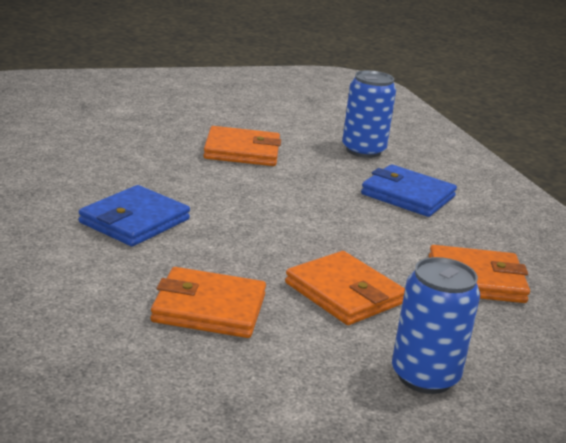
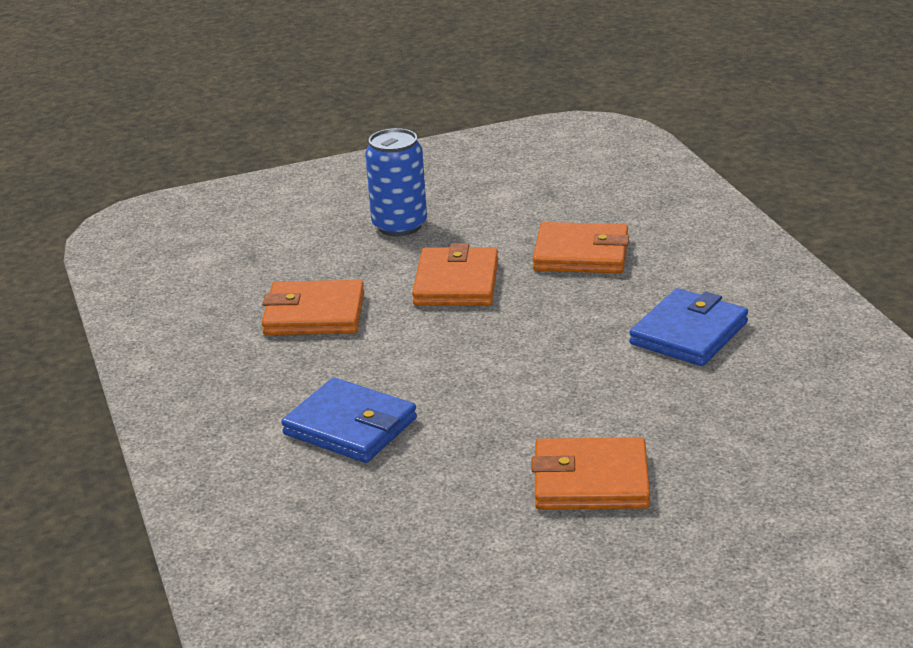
camera: 175 degrees left, 5 degrees up
orange wallet [285,251,405,325] -> orange wallet turned 45 degrees clockwise [412,243,498,306]
blue can [342,70,396,158] -> none

